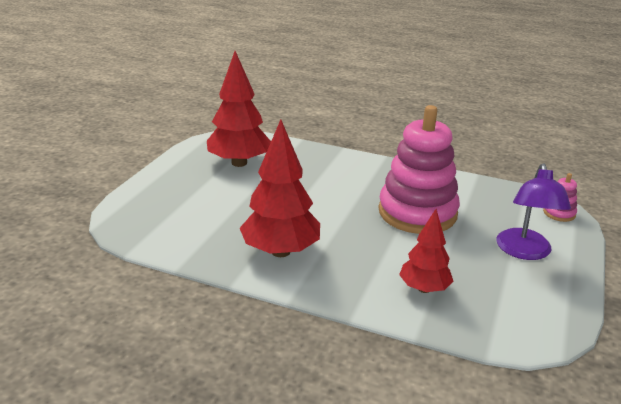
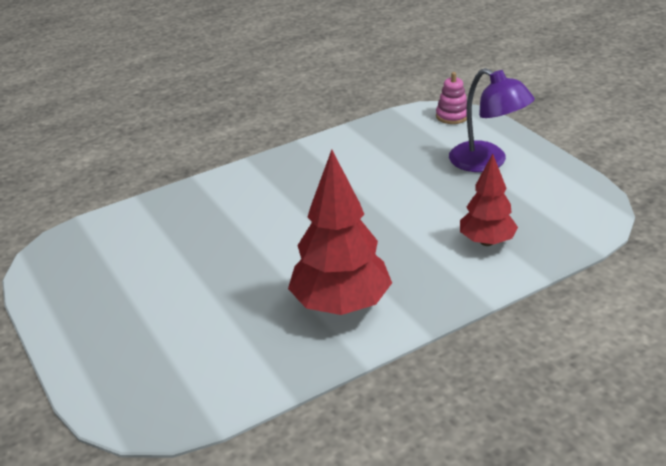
camera: 50 degrees left, 5 degrees up
red tree [207,51,271,167] -> none
pink stacking toy [378,105,460,234] -> none

